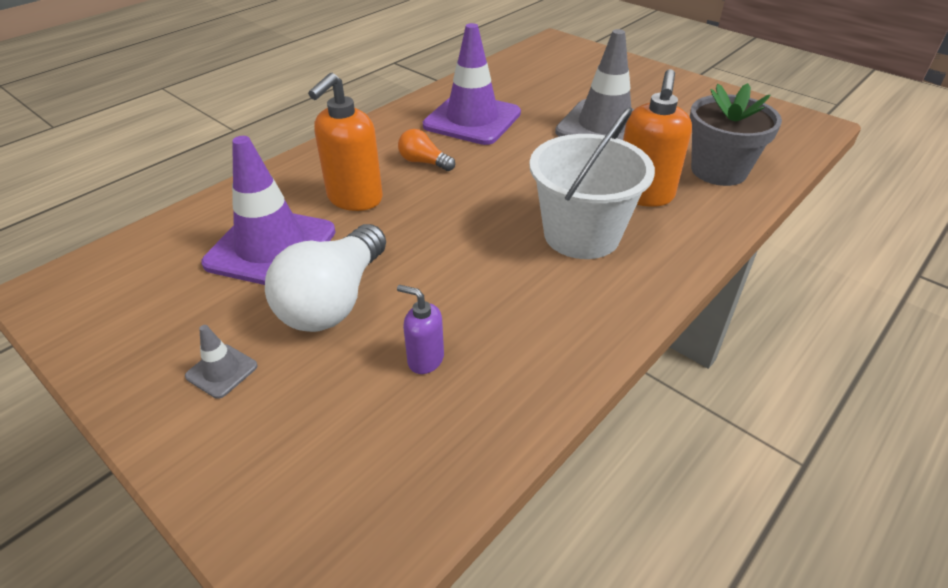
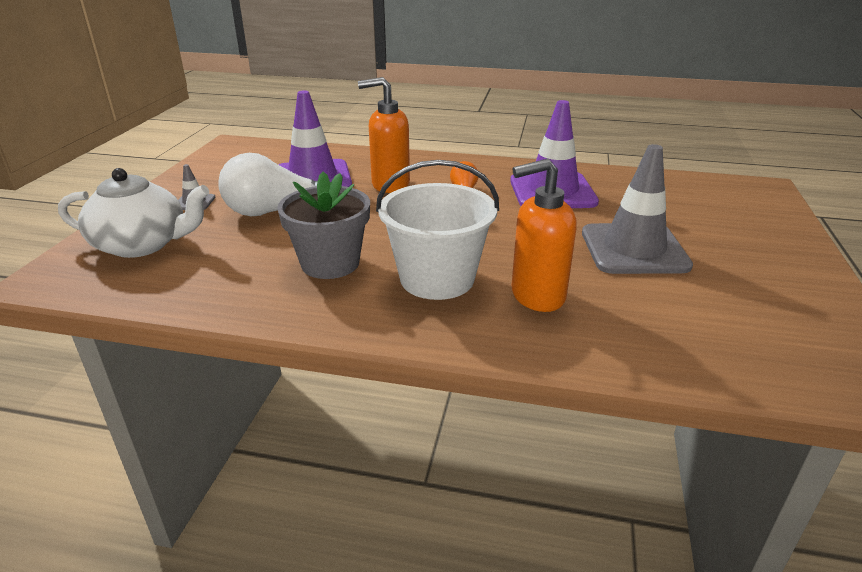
camera: 60 degrees right, 10 degrees down
purple soap dispenser [397,285,444,374] -> none
grey flower pot [690,83,782,186] -> grey flower pot moved to [277,172,370,279]
none -> white teapot [58,168,210,258]

